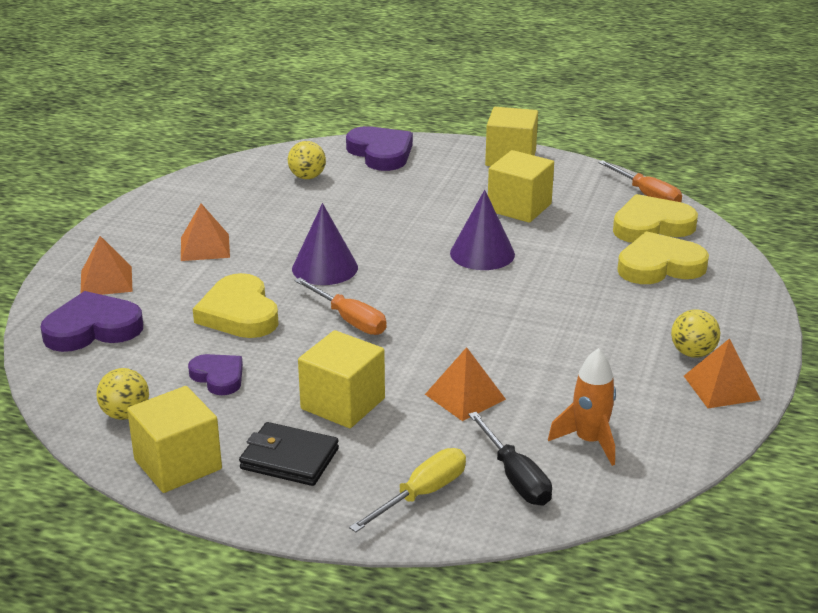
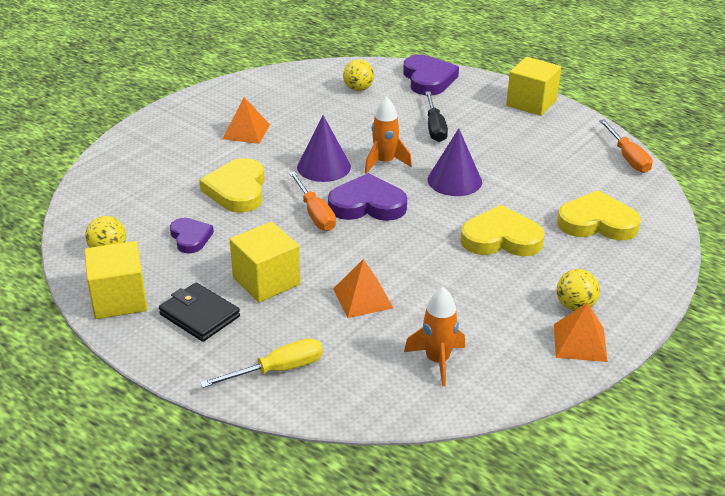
camera: 20 degrees right, 5 degrees up
purple heart [40,291,143,352] -> purple heart moved to [328,173,407,221]
orange pyramid [81,236,132,295] -> none
black screwdriver [468,412,552,505] -> black screwdriver moved to [425,91,448,142]
yellow cube [488,150,554,223] -> none
yellow heart [613,194,698,243] -> yellow heart moved to [460,205,545,256]
none -> orange rocket [365,97,412,174]

